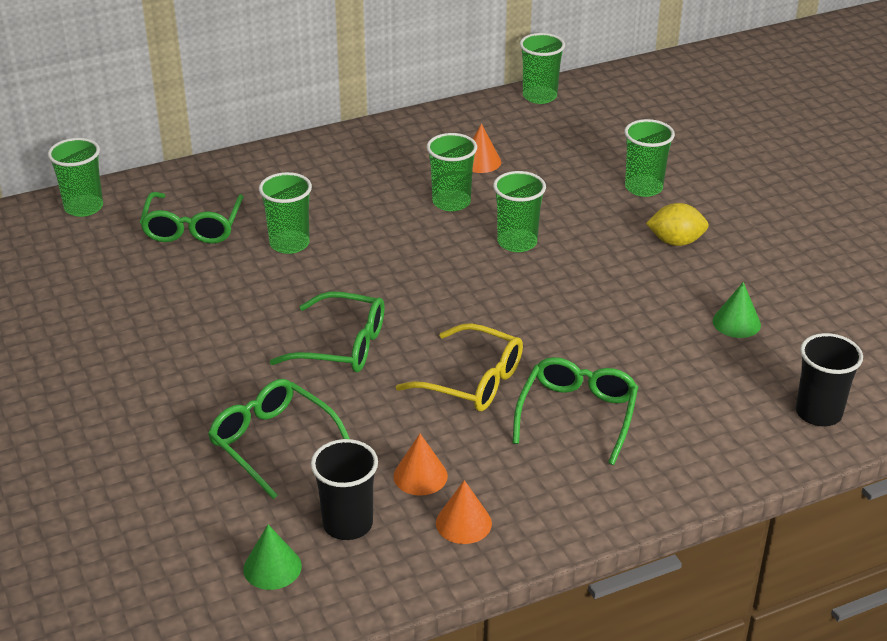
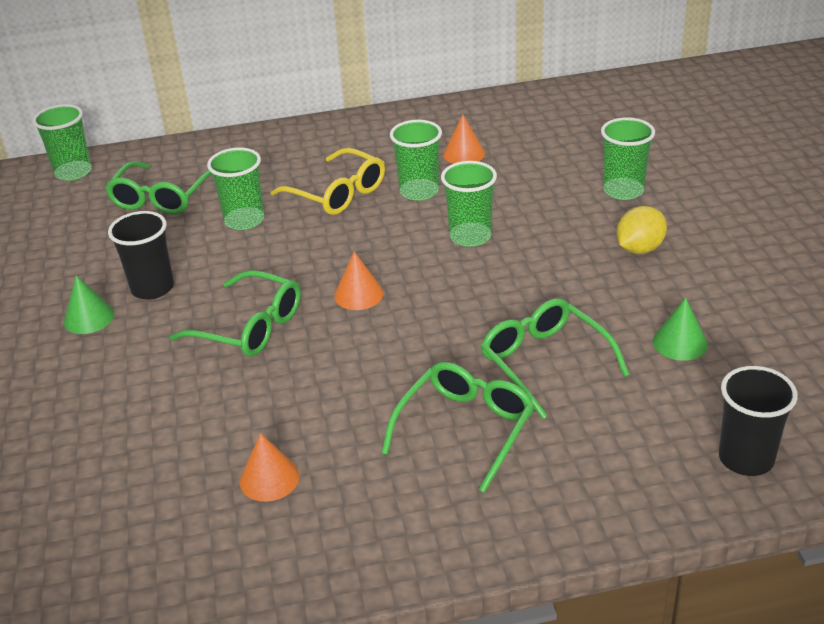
camera: 15 degrees right, 0 degrees up
green glasses [208,379,350,499] -> green glasses moved to [481,298,629,419]
green cone [243,525,302,590] -> green cone moved to [64,275,114,334]
black cup [311,439,378,540] -> black cup moved to [108,211,174,299]
yellow glasses [396,323,523,411] -> yellow glasses moved to [271,148,385,215]
orange cone [436,480,492,544] -> orange cone moved to [334,251,384,310]
green cup [520,33,565,104] -> none
yellow lemon [646,203,709,246] -> yellow lemon turned 60 degrees counterclockwise [616,206,667,254]

